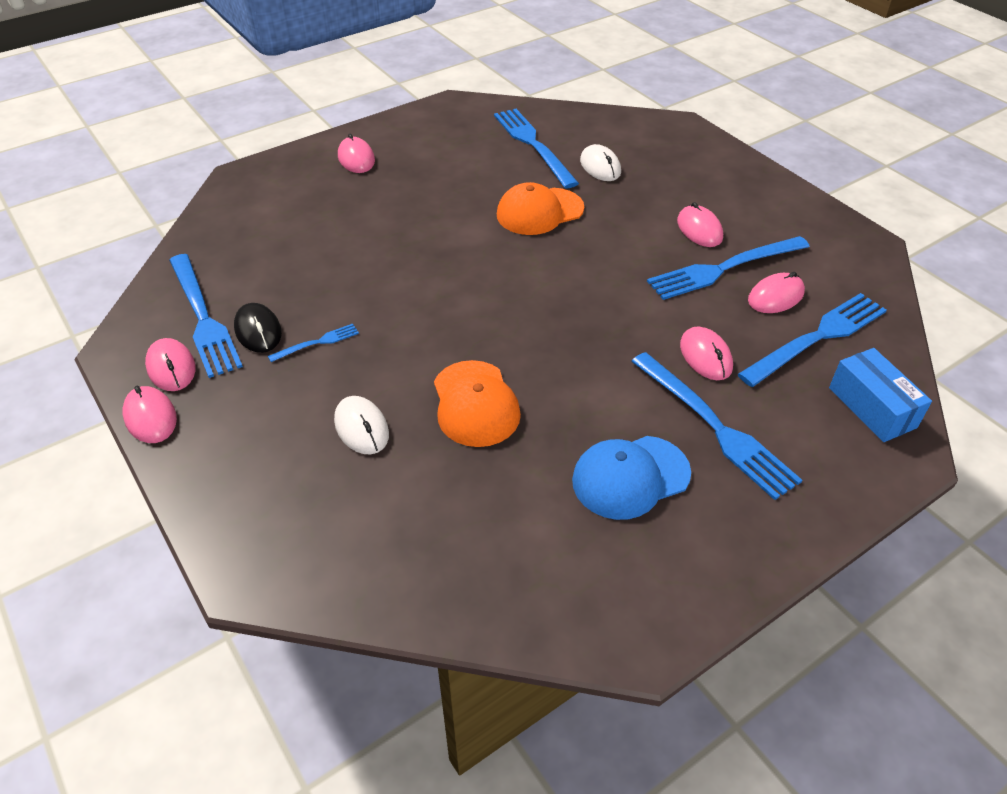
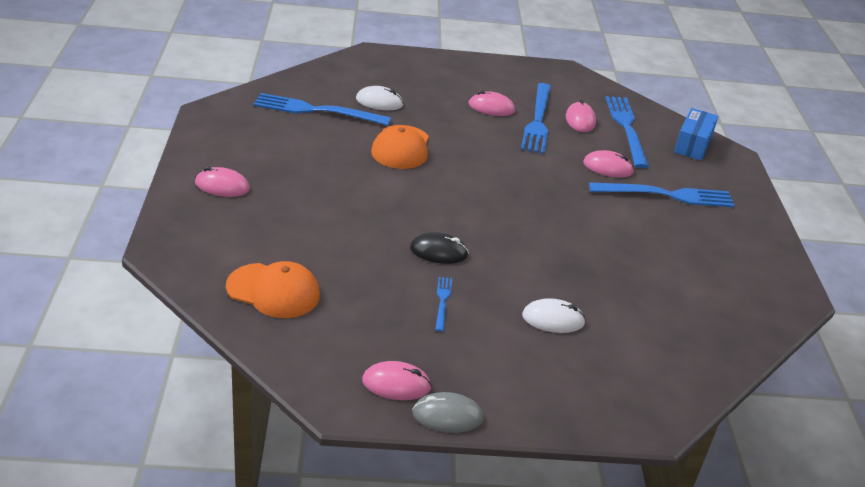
camera: 60 degrees left, 10 degrees down
pink mouse [122,386,177,443] -> grey mouse [412,392,484,433]
blue fork [169,254,243,378] -> none
black mouse [234,303,282,353] -> black mouse moved to [410,232,469,264]
orange cap [434,360,521,447] -> orange cap moved to [226,261,320,318]
blue cap [572,436,691,520] -> none
blue box [829,348,932,442] -> blue box turned 75 degrees counterclockwise [674,108,718,161]

